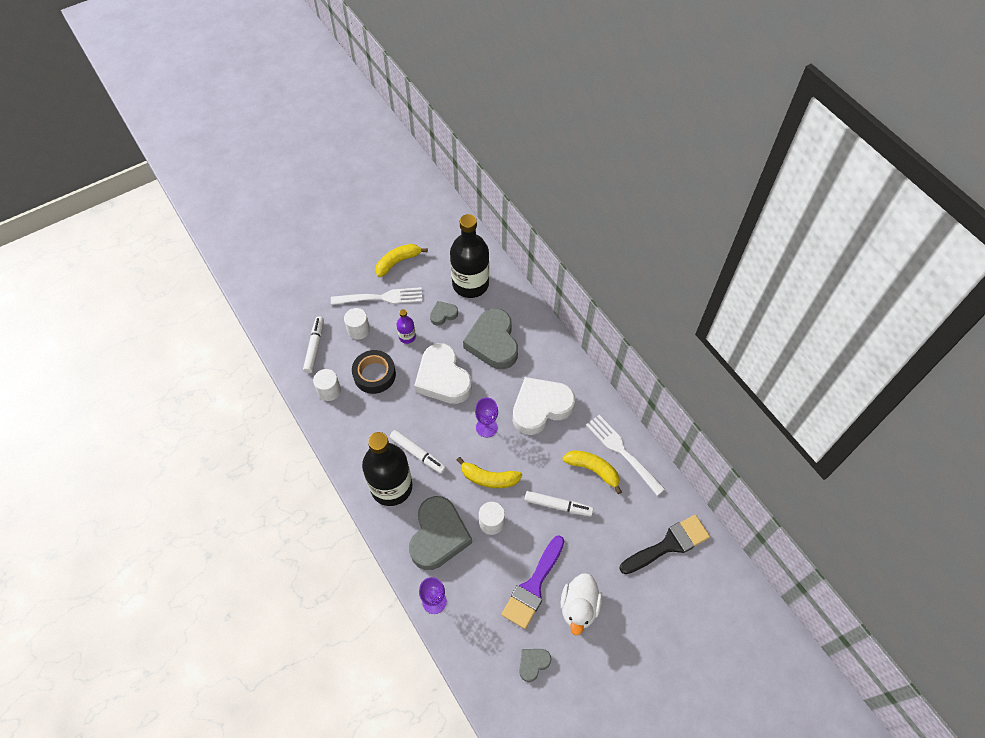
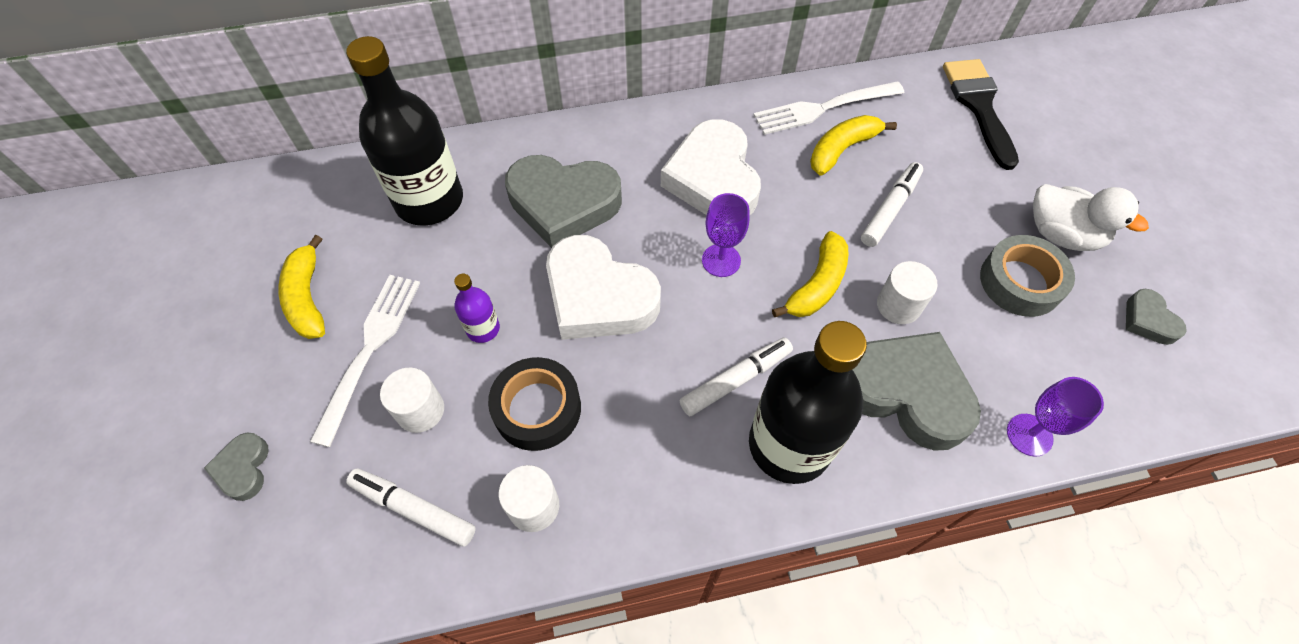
camera: 70 degrees left, 0 degrees up
white heart [414,343,472,404] -> white heart turned 45 degrees clockwise [546,235,661,340]
grey heart [430,301,458,325] -> grey heart moved to [204,433,269,501]
purple brush [502,535,564,629] -> grey tape [980,235,1075,317]

